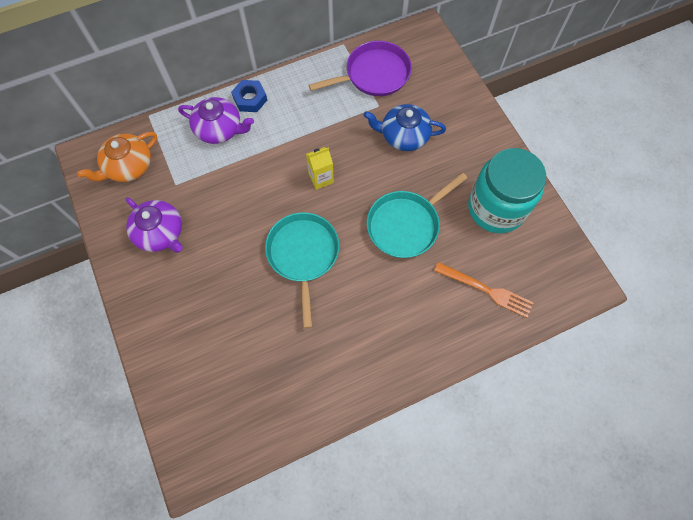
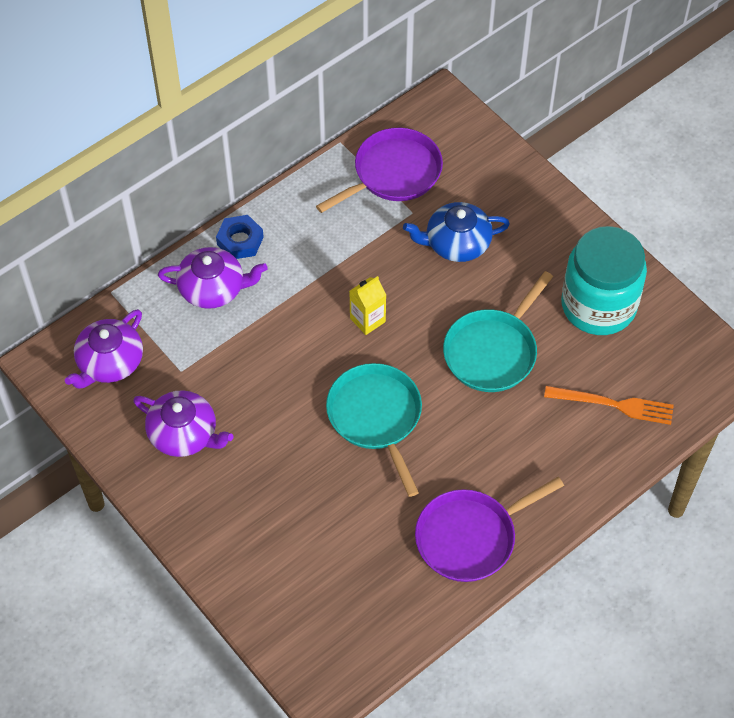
camera: 15 degrees left, 10 degrees down
orange teapot [77,132,157,182] -> purple teapot [65,309,143,389]
none -> purple pan [415,477,564,582]

